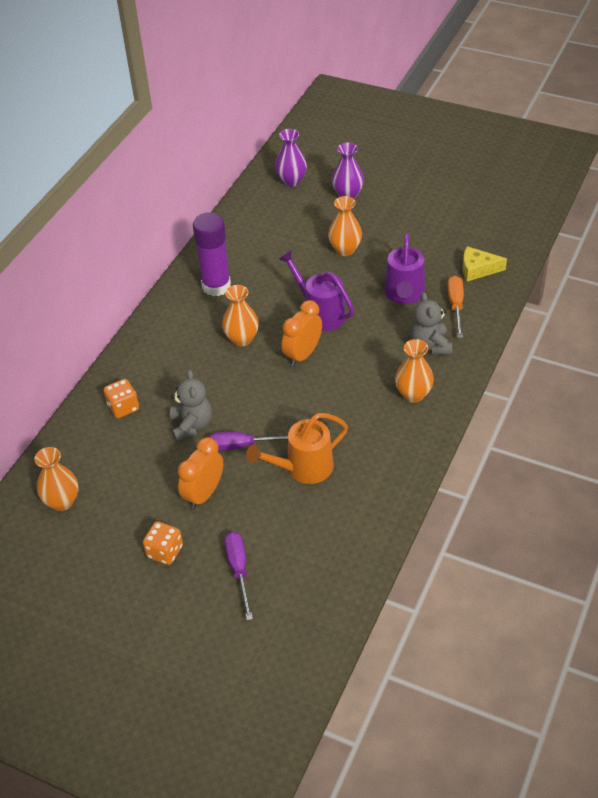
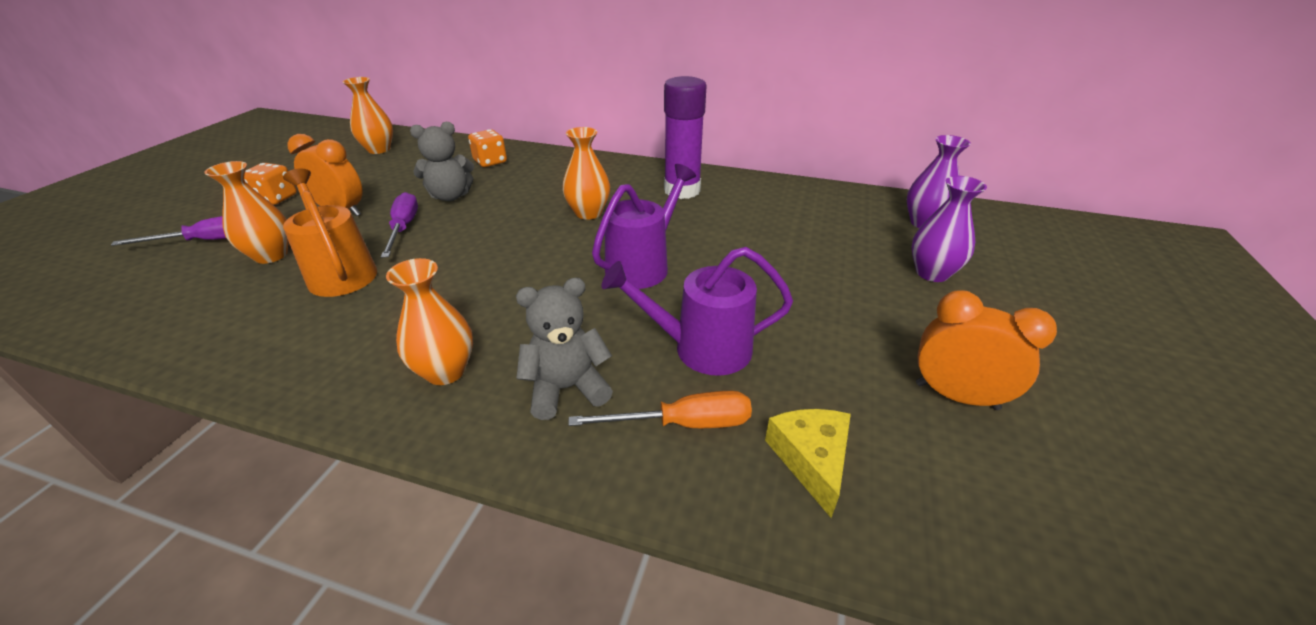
camera: 80 degrees right, 10 degrees down
orange clock [281,300,322,367] -> orange clock moved to [916,290,1057,410]
orange vase [328,196,362,256] -> orange vase moved to [205,161,289,264]

